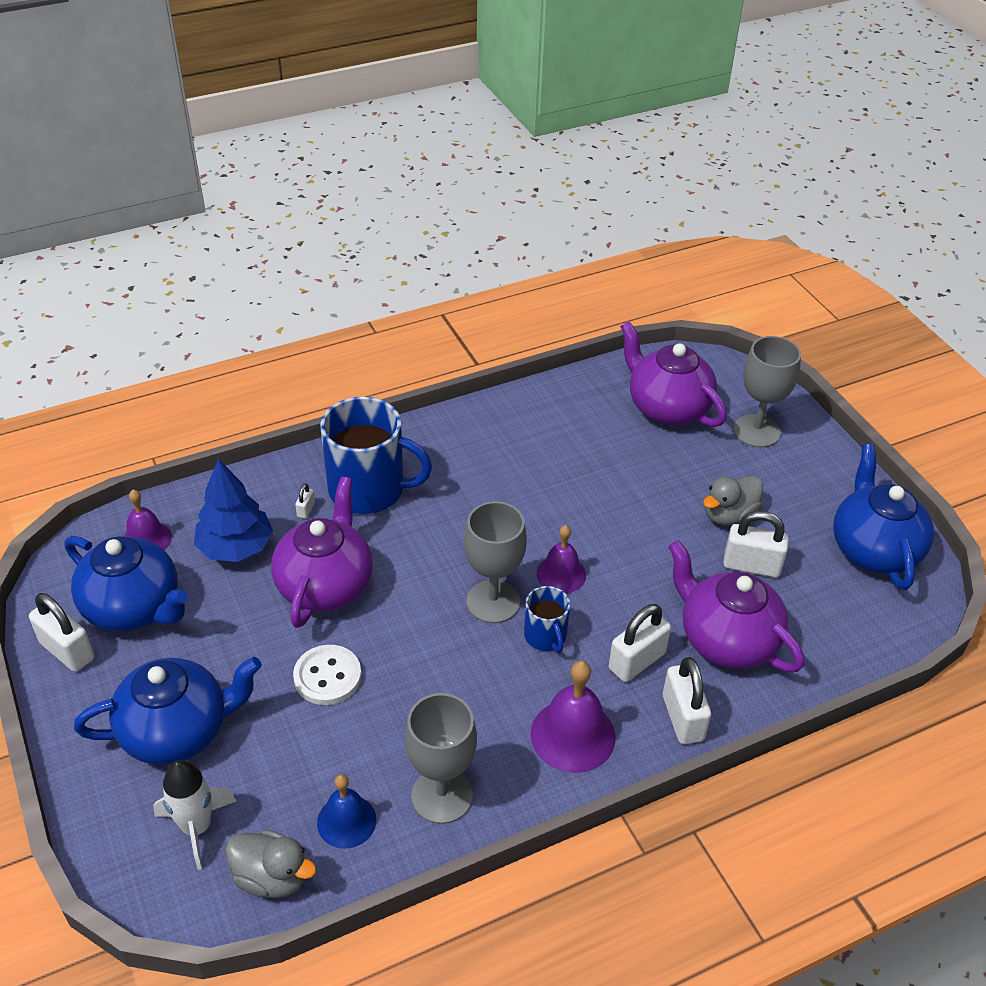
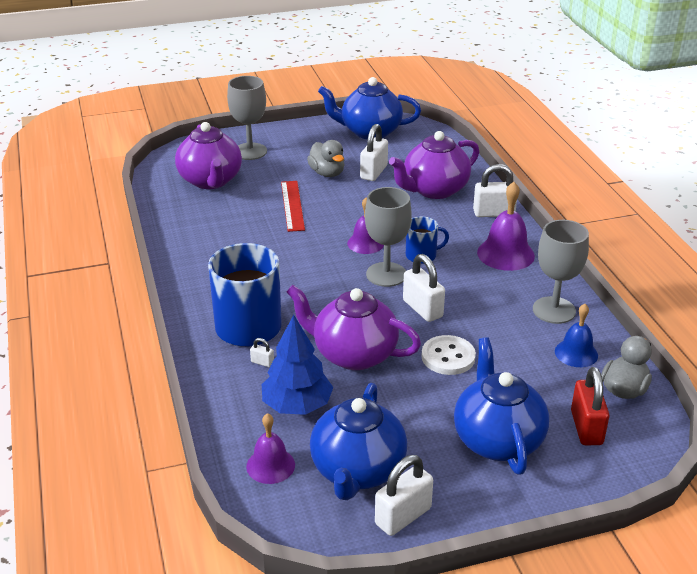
camera: 80 degrees left, 10 degrees down
blue teapot [64,536,188,632] -> blue teapot turned 150 degrees clockwise [310,383,407,500]
white rocket [153,760,237,870] -> red padlock [571,367,609,445]
white padlock [609,604,671,682] -> white padlock moved to [403,254,445,322]
purple teapot [620,321,727,427] -> purple teapot turned 75 degrees counterclockwise [175,122,242,189]
none -> red ruler [281,181,305,232]

